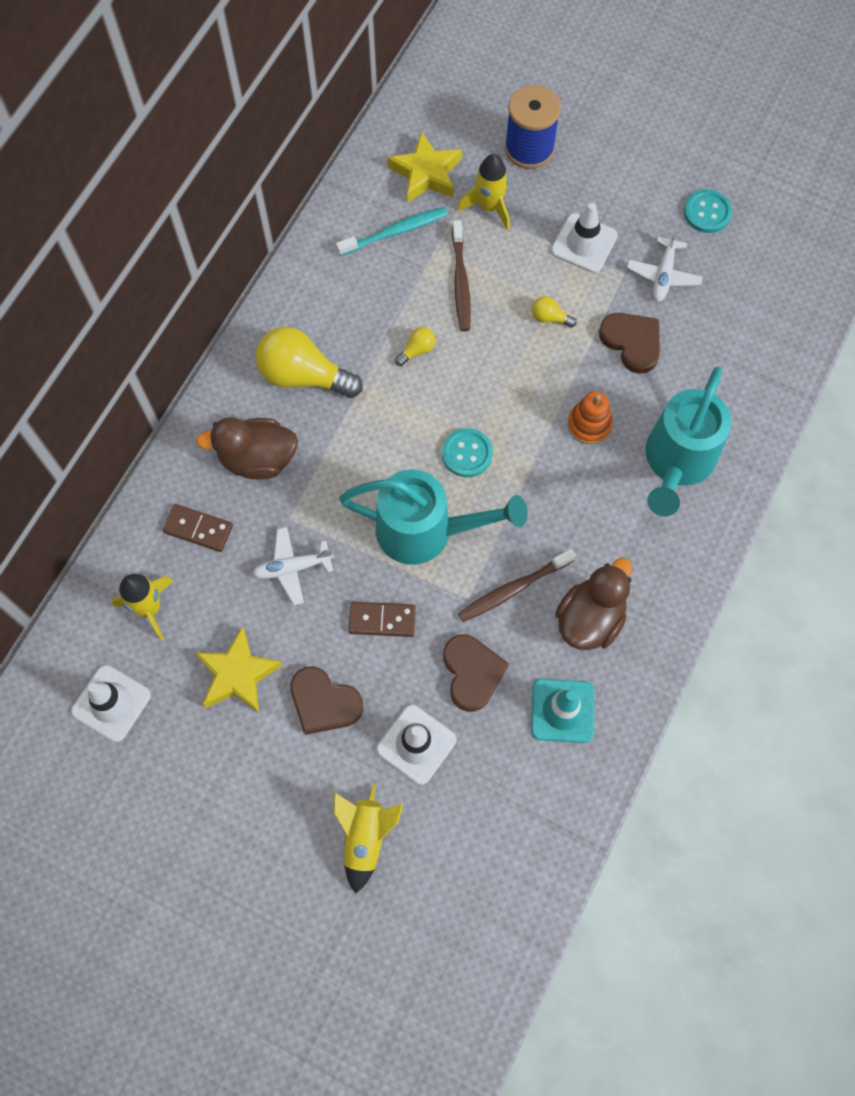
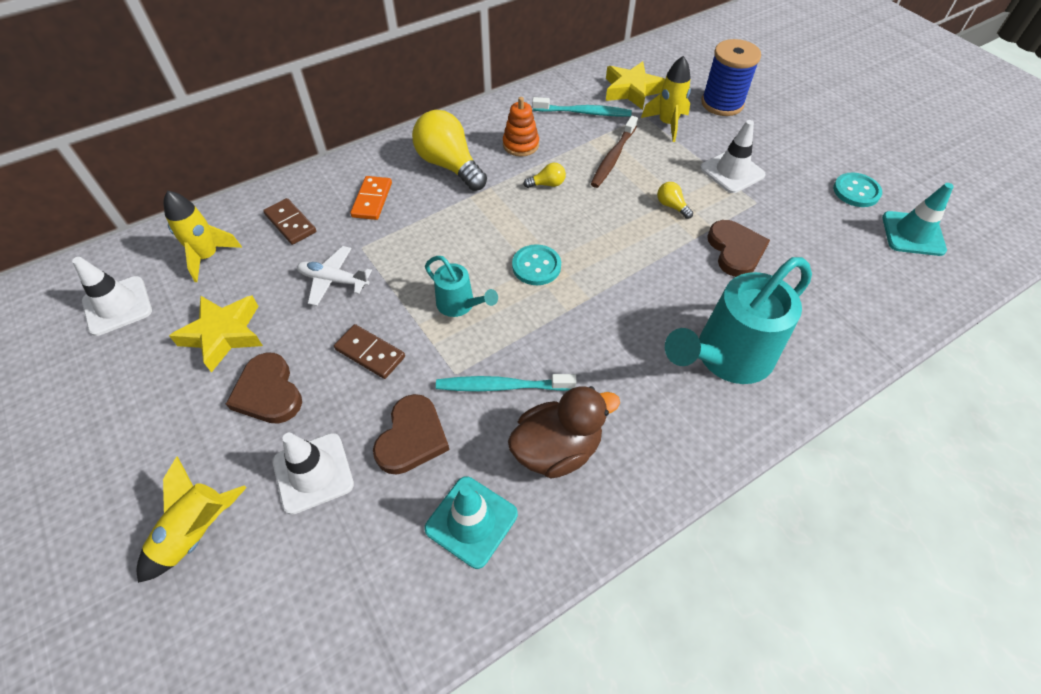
camera: 30 degrees right, 15 degrees down
brown duck [196,417,298,479] -> orange domino [350,176,392,220]
turquoise watering can [339,469,528,565] -> turquoise watering can [425,256,498,317], size x0.51
brown toothbrush [458,549,576,622] -> turquoise toothbrush [436,374,576,391]
orange stacking toy [568,391,613,444] -> orange stacking toy moved to [503,97,539,157]
white plane [627,228,703,302] -> none
none -> turquoise traffic cone [882,183,954,256]

